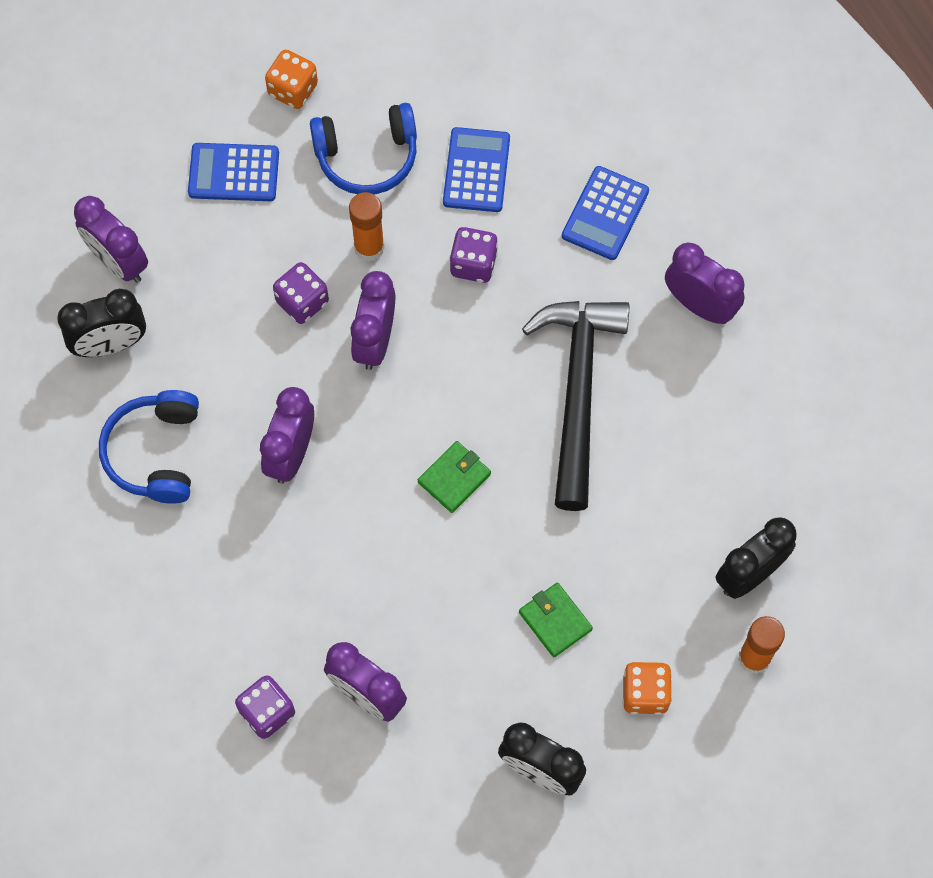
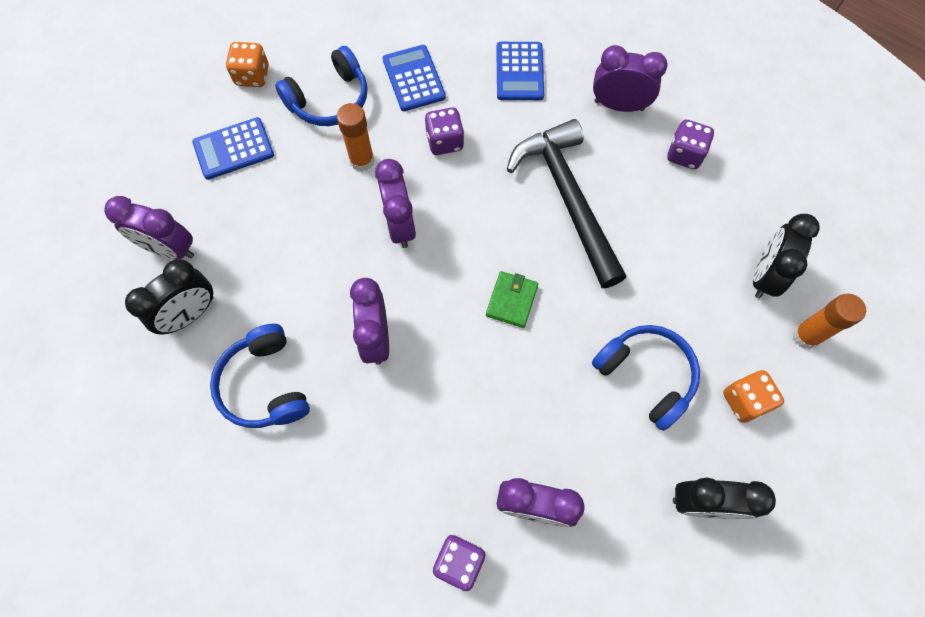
camera: 25 degrees left, 0 degrees up
purple dice [273,262,329,324] -> purple dice moved to [667,120,714,169]
green wallet [519,583,593,657] -> blue headphones [592,325,700,431]

